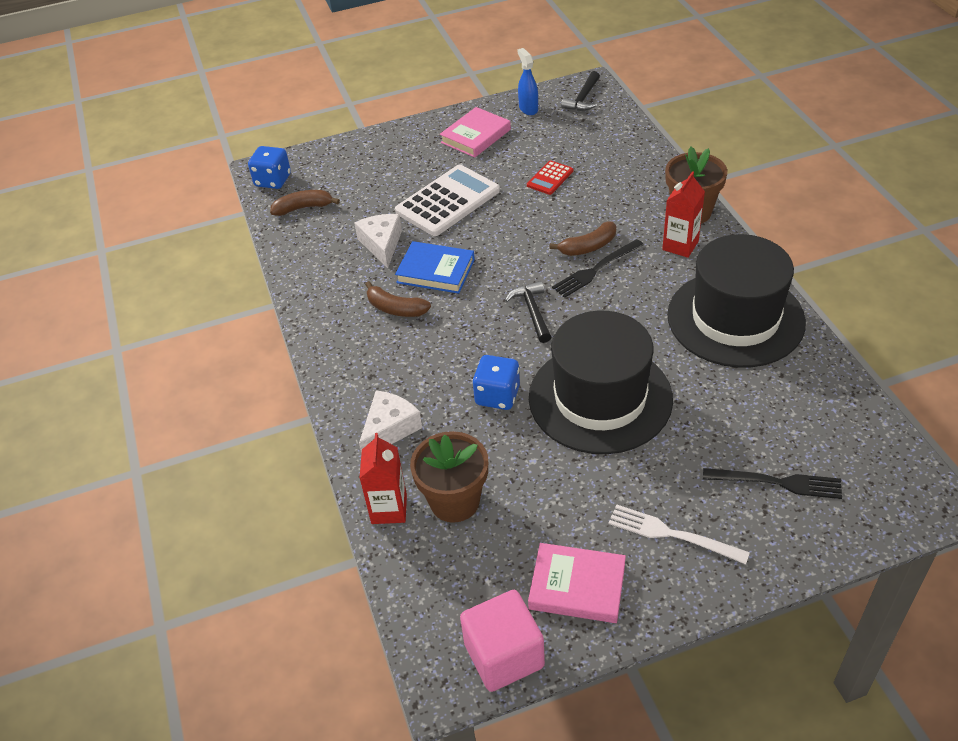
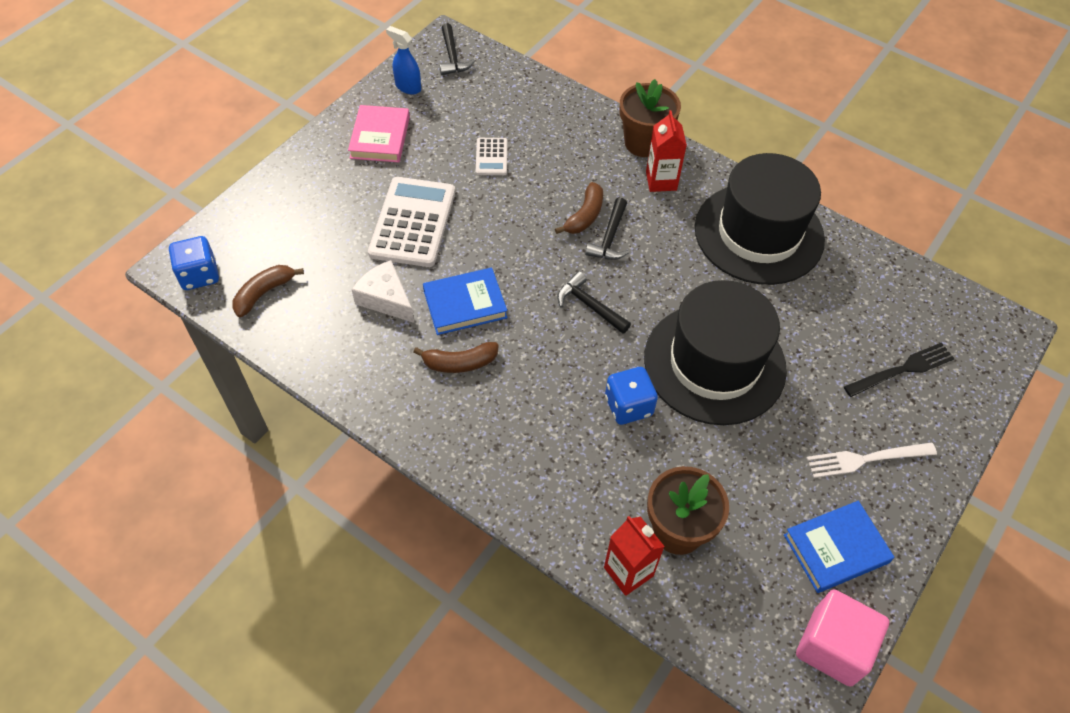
camera: 40 degrees left, 10 degrees up
white cheese [359,390,422,454] -> none
red calculator [527,160,573,195] -> white calculator [476,138,507,175]
pink book [528,543,626,623] -> blue book [784,501,894,593]
black fork [552,239,644,298] -> black hammer [585,198,629,260]

